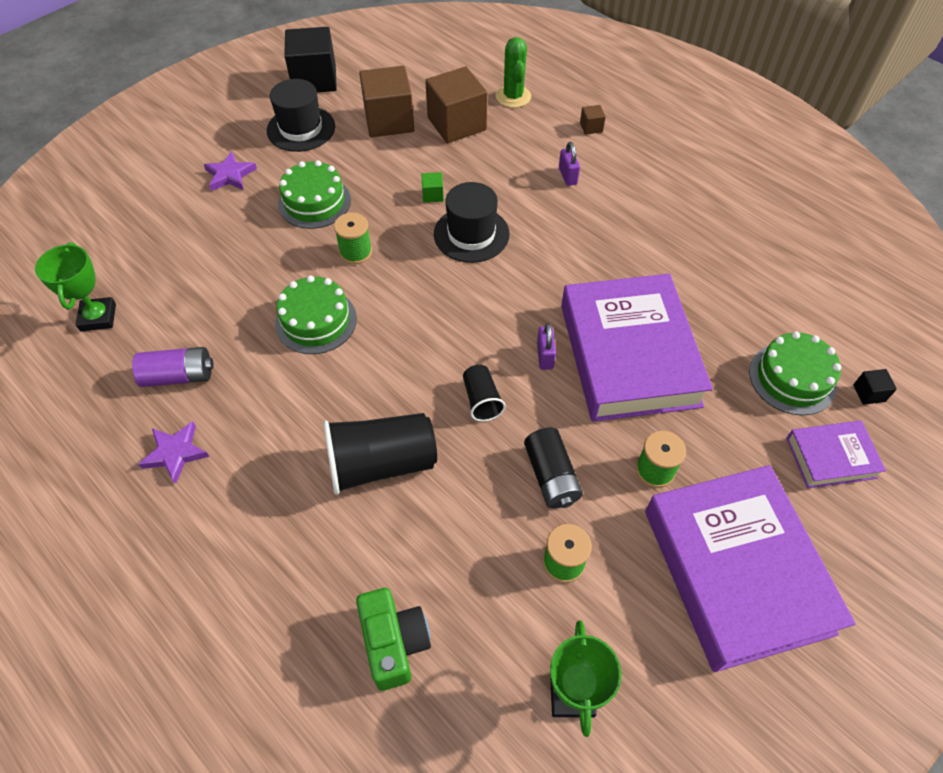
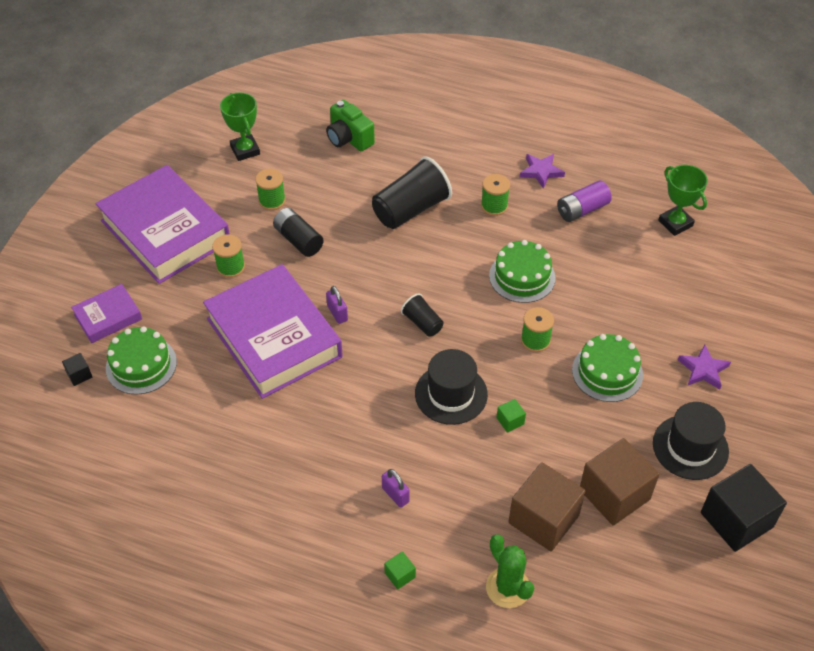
camera: 155 degrees right, 5 degrees down
black cup [463,365,506,421] -> black cup moved to [401,294,444,337]
brown cube [580,105,606,135] -> green cube [384,551,416,589]
none -> green spool [481,174,510,216]

